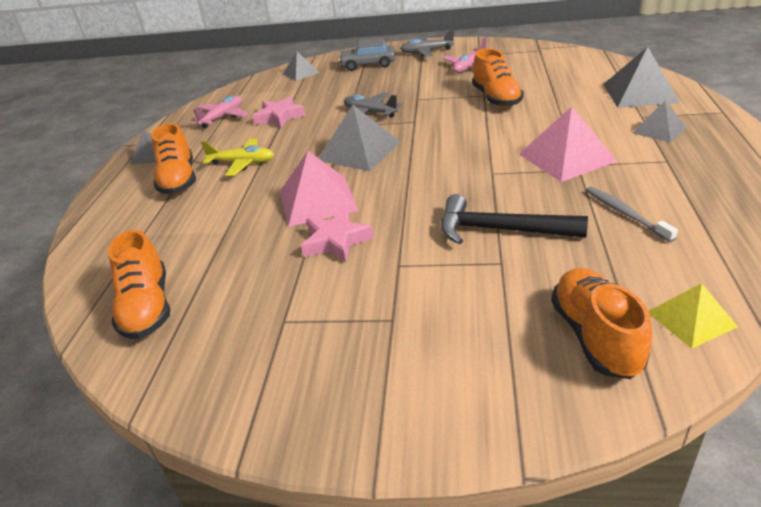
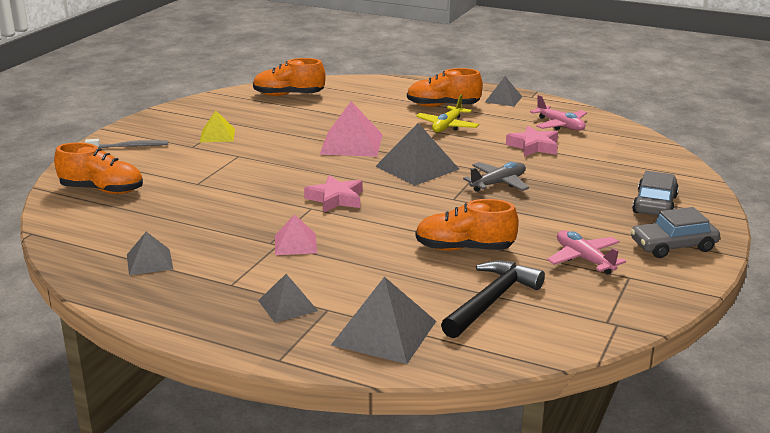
camera: 105 degrees right, 10 degrees down
grey pyramid [283,51,320,81] -> grey pyramid moved to [127,232,173,275]
pink star [301,209,374,263] -> pink star moved to [304,175,363,213]
grey plane [400,29,455,57] -> grey car [631,207,720,258]
black hammer [441,194,588,244] -> black hammer moved to [441,261,545,338]
pink pyramid [519,106,617,182] -> pink pyramid [275,214,317,255], size x0.60
grey toothbrush [586,186,678,242] -> grey toothbrush moved to [85,139,168,149]
yellow pyramid [649,283,738,349] -> yellow pyramid moved to [200,110,235,142]

